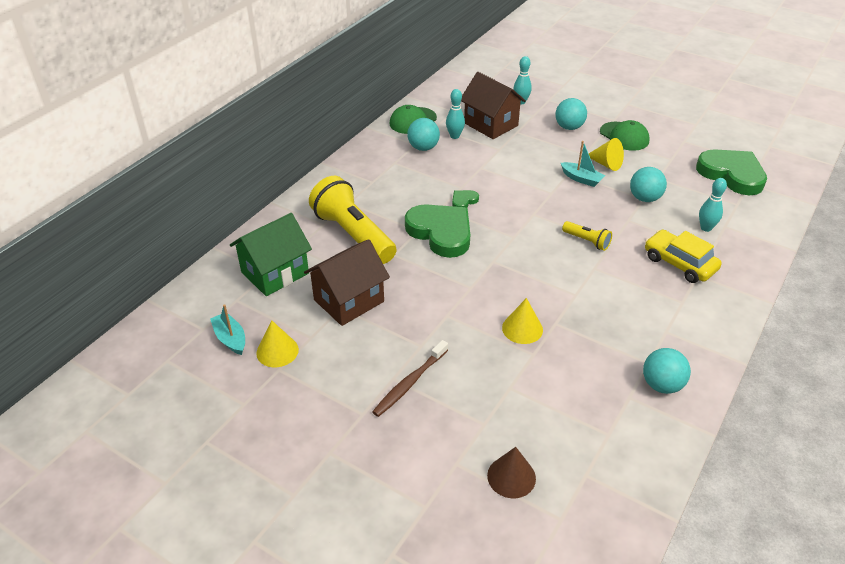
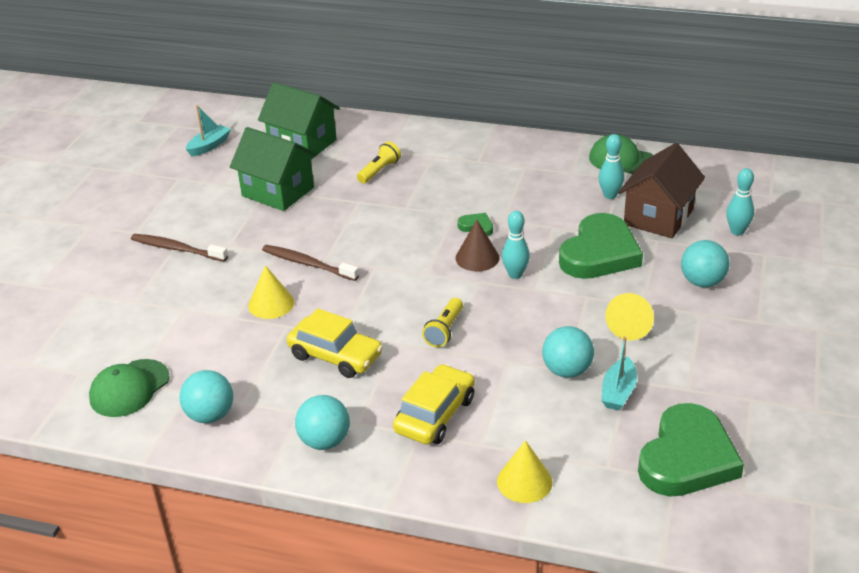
camera: 75 degrees right, 5 degrees down
yellow cone [256,320,299,367] -> yellow cone moved to [497,440,552,503]
brown house [304,239,390,326] -> green house [230,127,317,211]
yellow flashlight [309,175,397,264] -> yellow flashlight [357,141,401,184], size x0.45
green heart [405,204,470,258] -> green heart moved to [559,213,643,279]
turquoise ball [407,118,440,151] -> turquoise ball moved to [295,395,350,450]
brown cone [487,447,536,498] -> brown cone moved to [455,220,500,271]
turquoise boat [561,141,605,187] -> turquoise boat moved to [601,336,637,411]
green cap [600,120,650,151] -> green cap moved to [89,359,170,417]
turquoise bowling pin [699,178,727,232] -> turquoise bowling pin moved to [502,211,530,279]
none -> brown toothbrush [262,245,359,281]
none -> yellow car [286,308,383,378]

